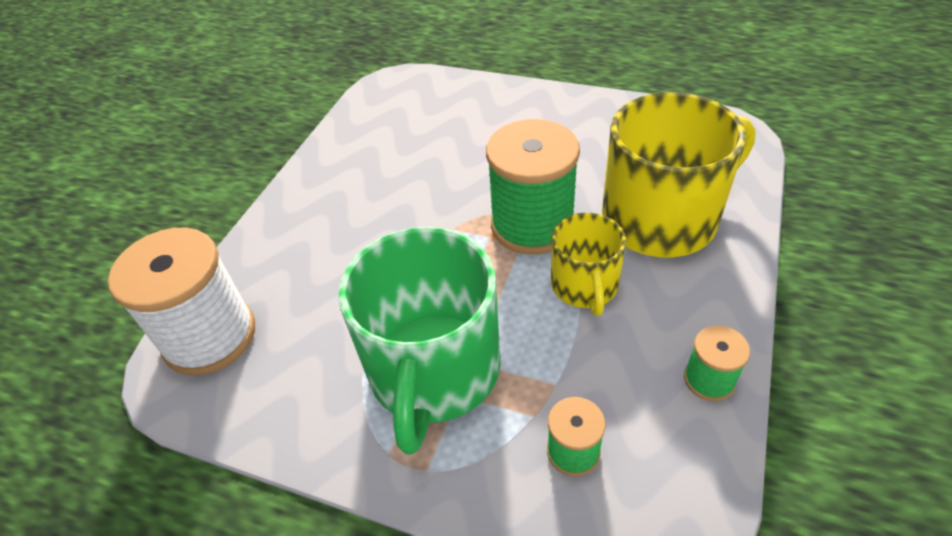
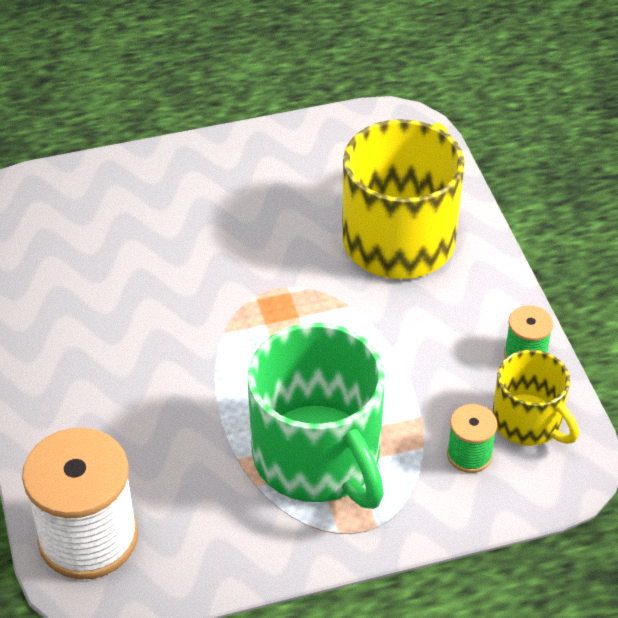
camera: 40 degrees left, 0 degrees up
green spool [486,119,580,255] -> none
yellow mug [551,213,626,316] -> yellow mug moved to [492,350,579,446]

